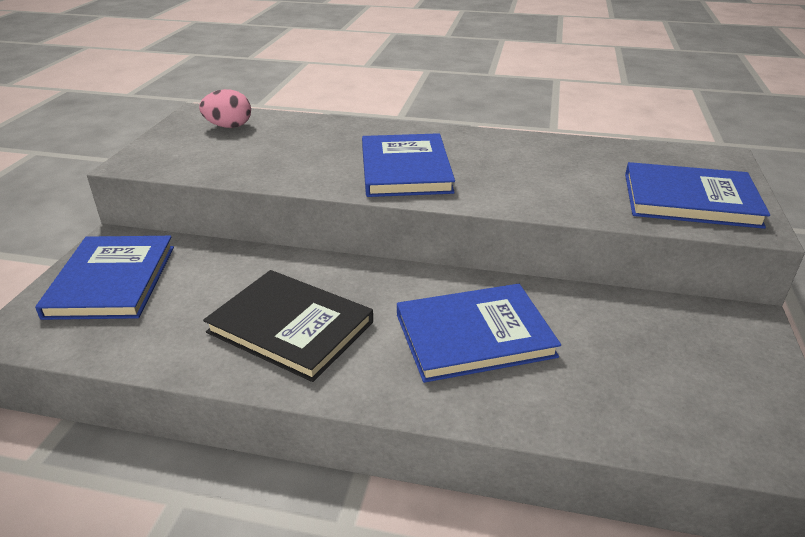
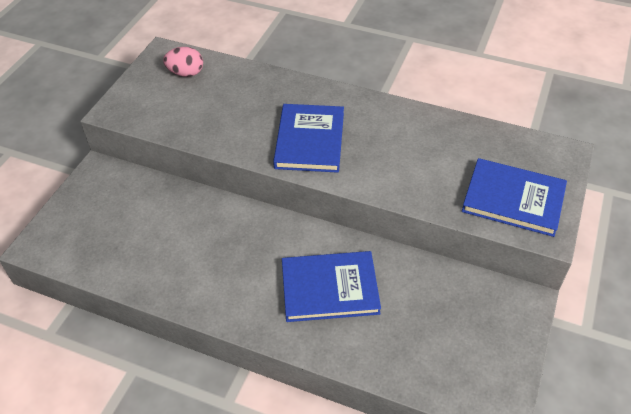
camera: 10 degrees right, 15 degrees up
blue book [35,236,174,320] -> none
black book [203,270,373,382] -> none

